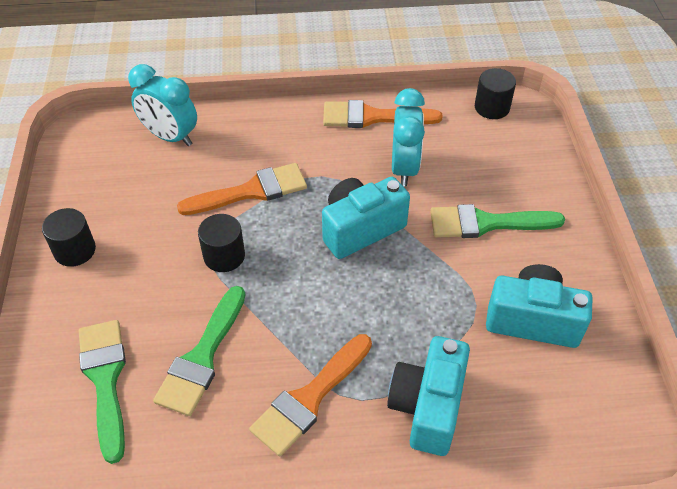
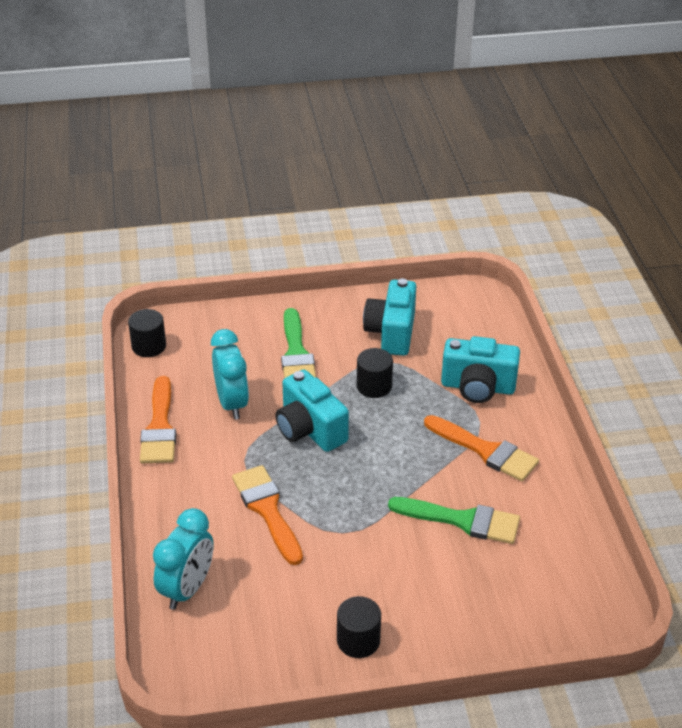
camera: 95 degrees left, 10 degrees down
green brush [79,320,126,464] -> none
black cylinder [198,214,245,272] -> black cylinder moved to [357,348,393,398]
turquoise clock [392,88,425,187] -> turquoise clock turned 75 degrees clockwise [211,329,249,420]

